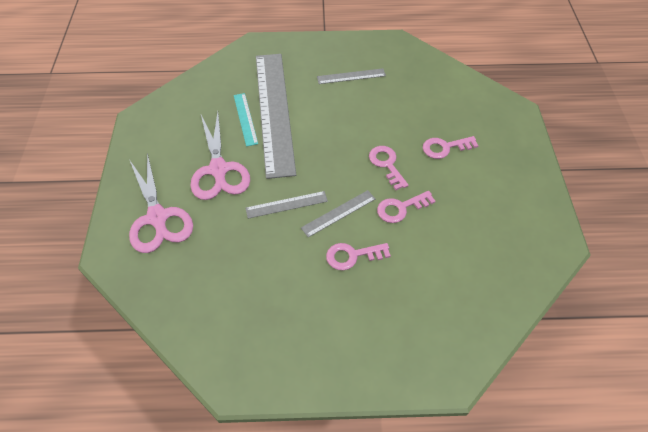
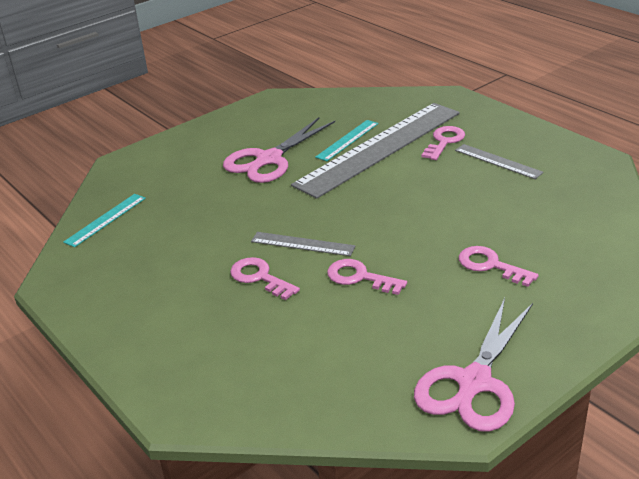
camera: 55 degrees right, 20 degrees down
pink scissors [129,153,193,253] -> pink scissors moved to [414,298,533,432]
grey ruler [246,191,328,219] -> none
pink key [369,146,408,190] -> pink key moved to [422,126,465,160]
none -> turquoise ruler [63,194,146,247]

